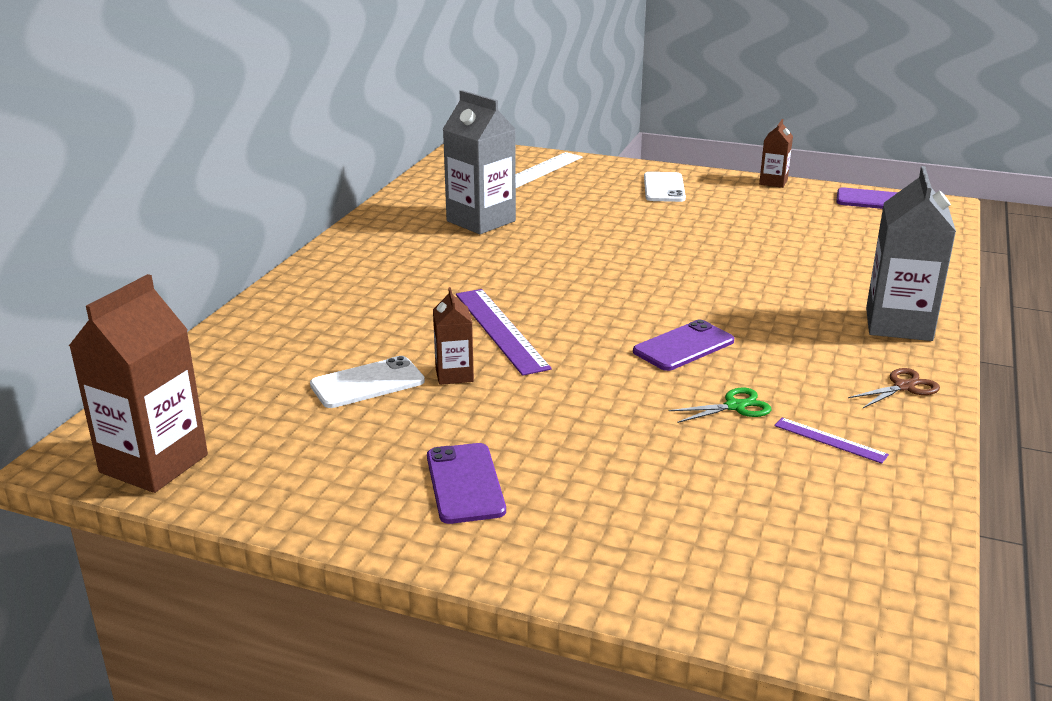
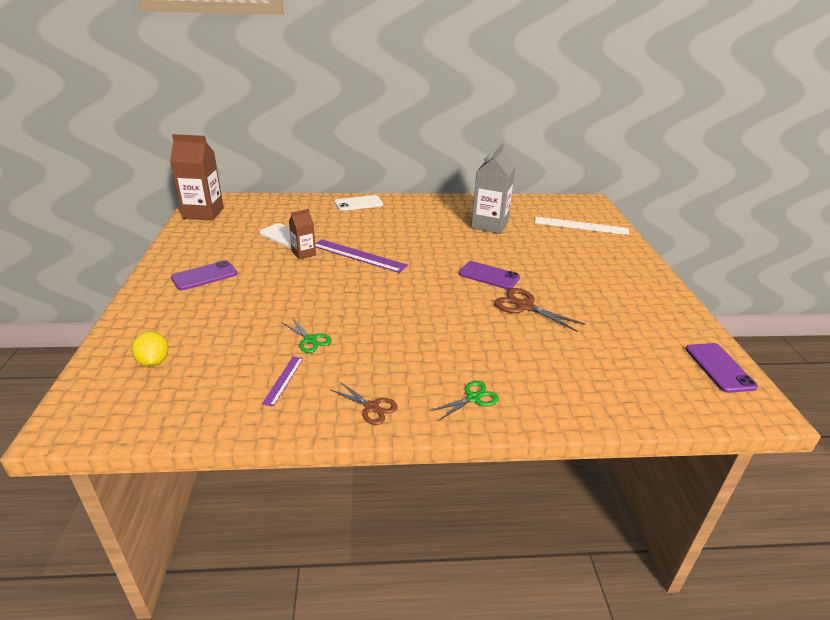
camera: 65 degrees right, 5 degrees up
purple ruler [456,289,551,376] -> purple ruler turned 75 degrees clockwise [315,239,408,273]
purple phone [633,320,734,371] -> purple phone moved to [459,261,520,290]
white phone [644,172,686,202] -> white phone moved to [335,195,383,211]
brown carton [759,119,793,188] -> none
grey carton [866,166,956,341] -> green scissors [430,381,499,421]
none -> yellow lemon [131,331,168,367]
none -> brown scissors [494,288,586,332]

